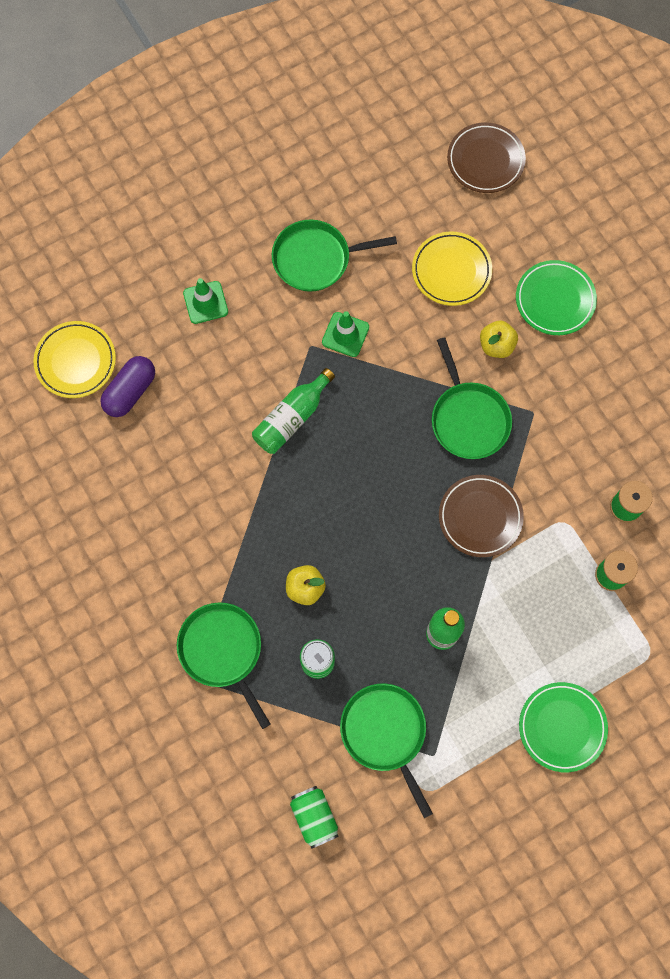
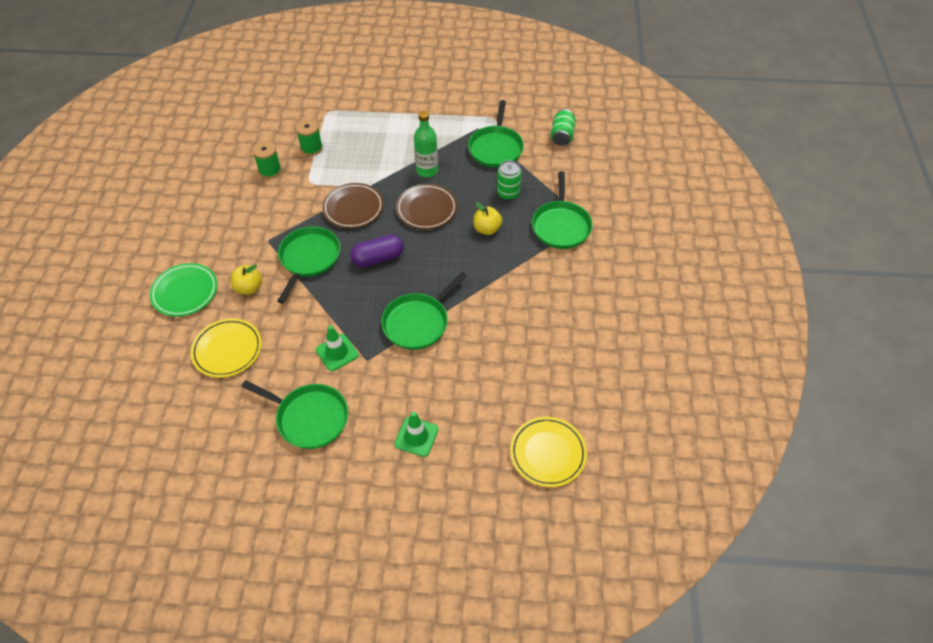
camera: 145 degrees left, 20 degrees down
purple capsule [100,356,155,417] -> purple capsule moved to [350,234,404,267]
green bottle [252,368,335,454] -> green pan [381,272,467,350]
brown plate [447,122,526,193] -> brown plate moved to [396,184,457,230]
green plate [519,682,608,772] -> none

